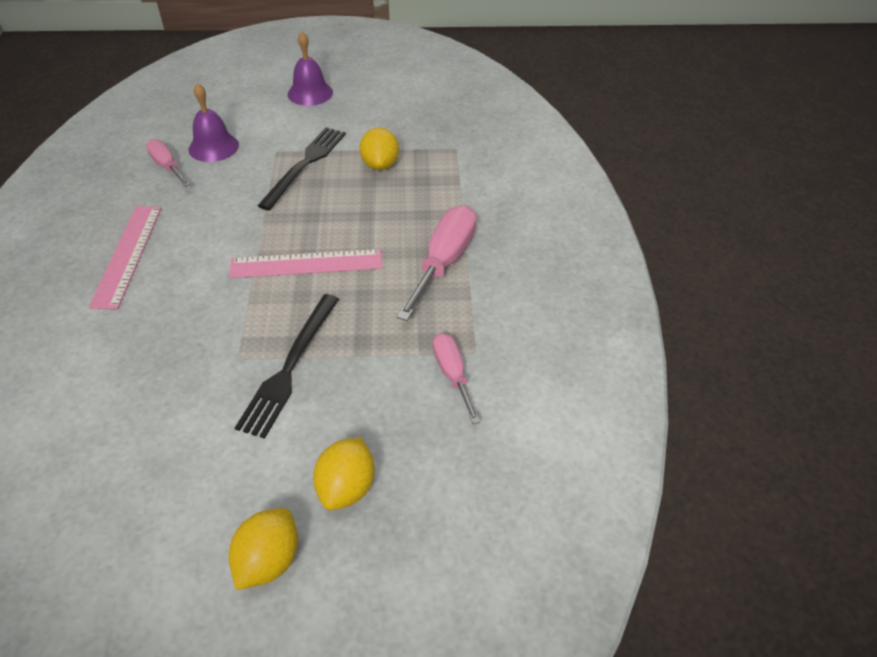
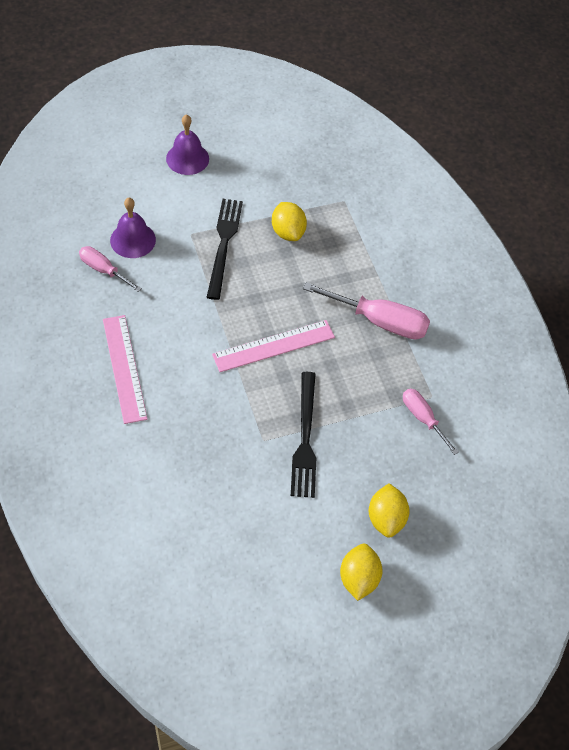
camera: 20 degrees left, 10 degrees up
pink screwdriver [396,205,477,321] -> pink screwdriver turned 105 degrees clockwise [303,282,430,339]

